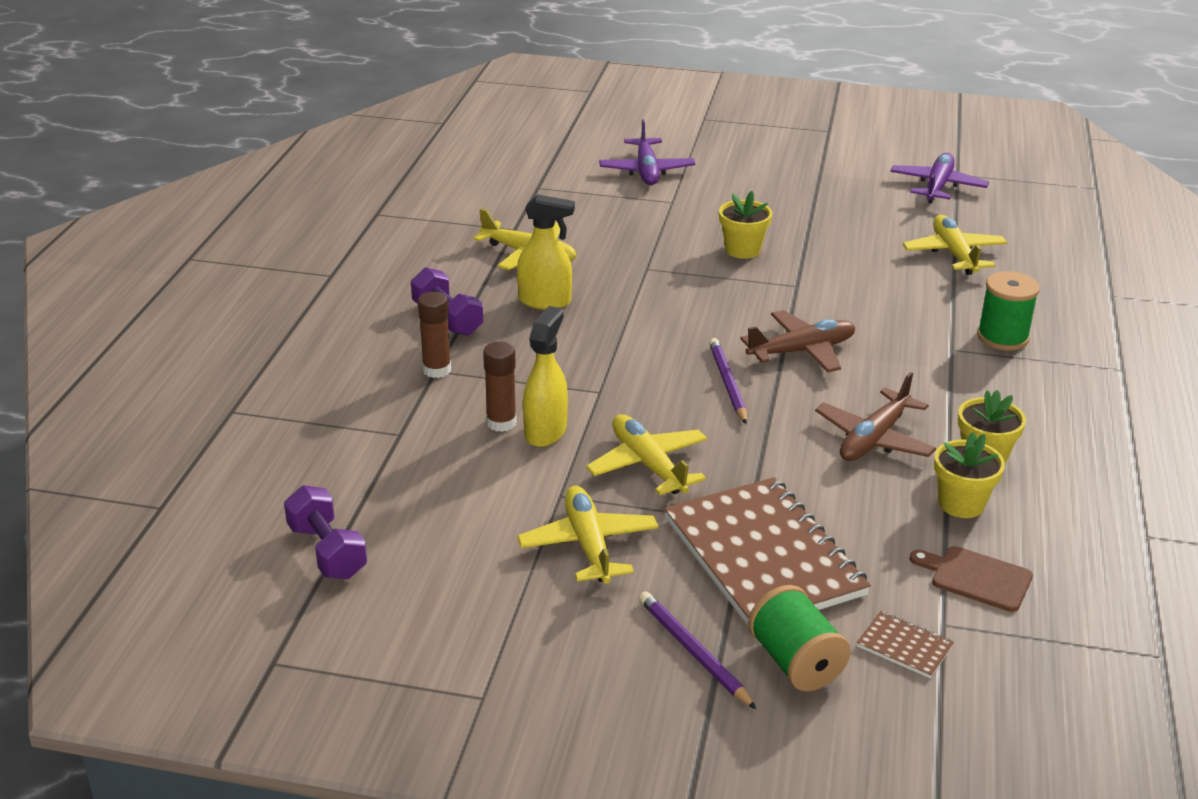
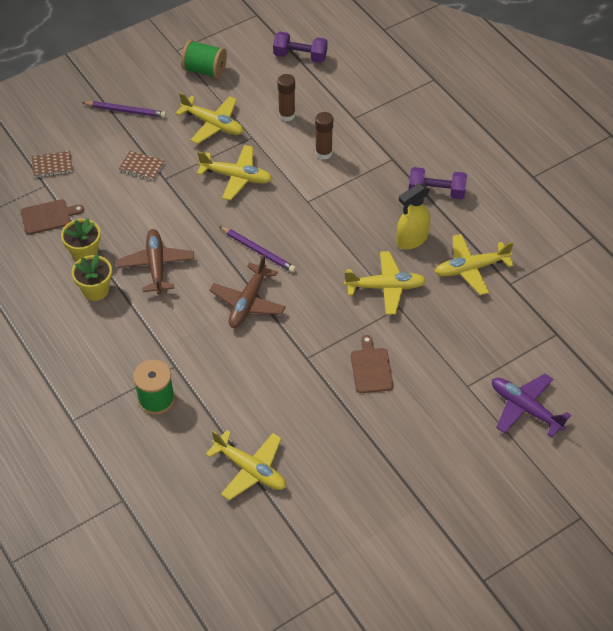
camera: 135 degrees right, 20 degrees up
brown glue stick [418,292,451,378] -> brown glue stick moved to [278,74,295,121]
yellow spray bottle [523,306,568,447] -> none
brown notebook [664,477,871,625] -> brown notebook [119,151,165,181], size x0.40
yellow flower pot [719,191,772,259] -> brown cutting board [351,335,394,393]
green spool [748,585,851,691] -> green spool moved to [181,40,227,78]
purple plane [890,153,989,203] -> none
none -> yellow plane [344,251,426,315]

